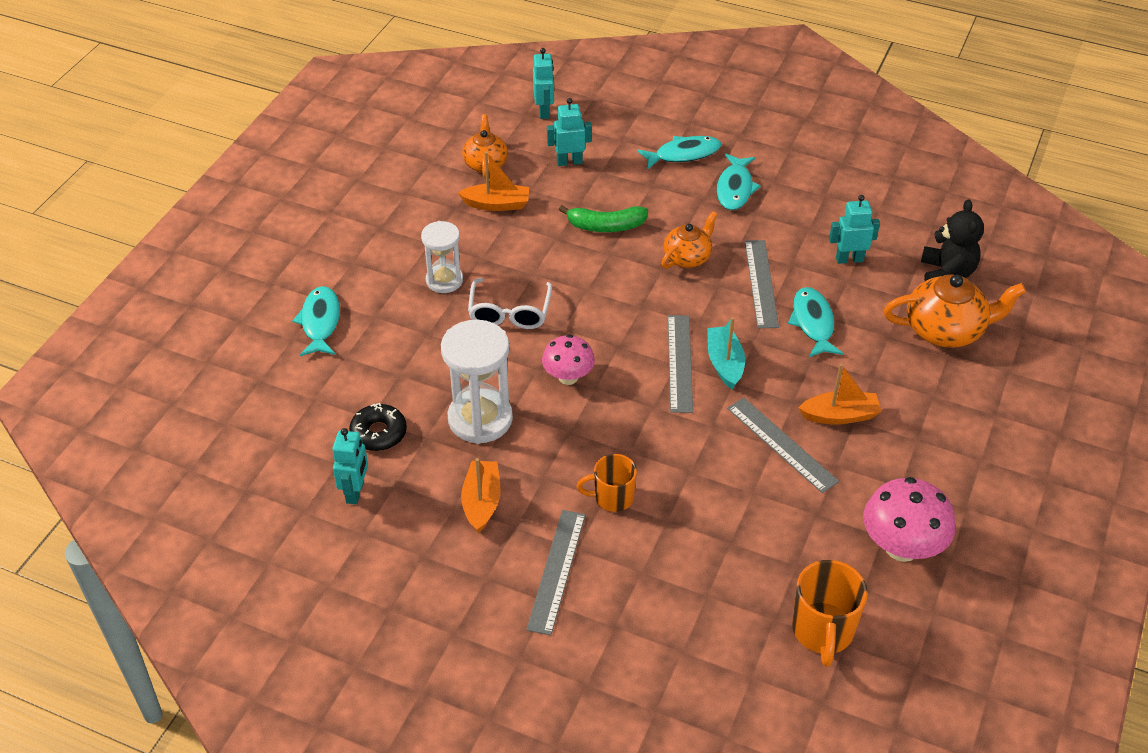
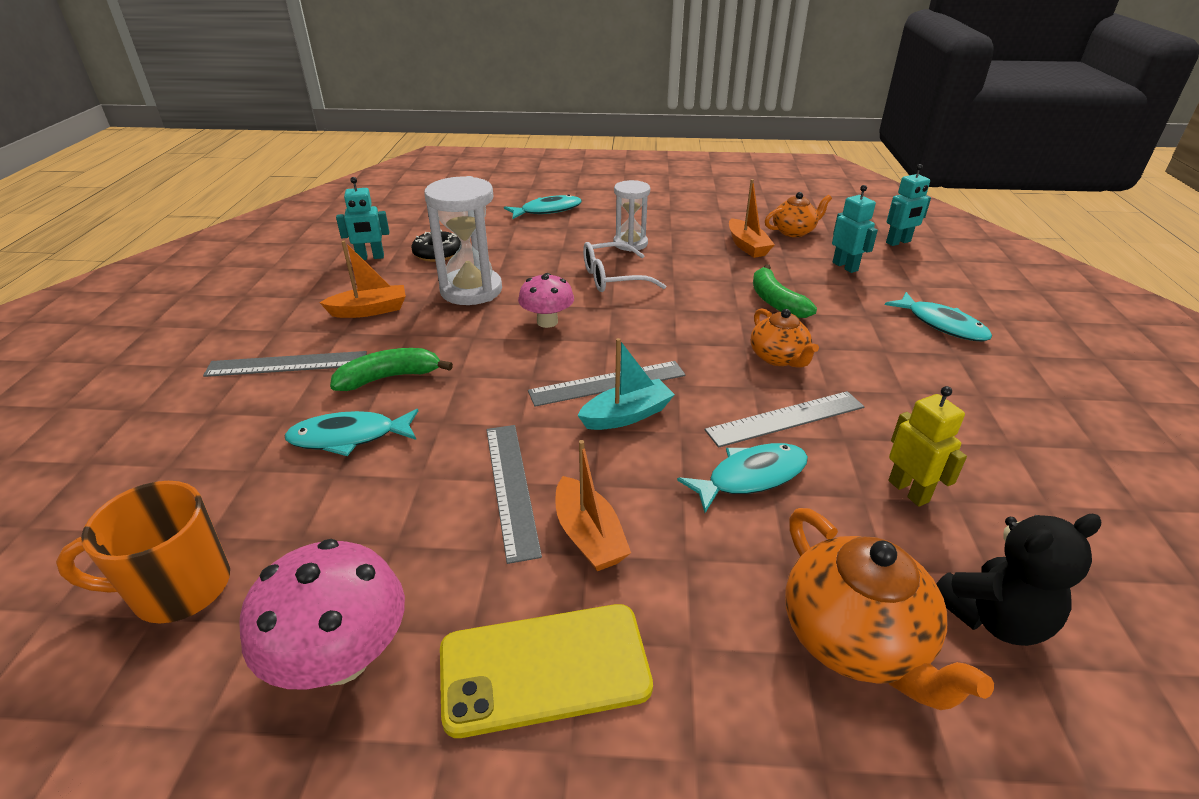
camera: 70 degrees right, 10 degrees down
orange mug [577,454,637,512] -> green banana [330,348,453,391]
orange teapot [661,211,718,268] -> orange teapot turned 45 degrees clockwise [751,308,819,368]
turquoise fish [716,154,761,210] -> turquoise fish moved to [284,409,418,456]
grey ruler [727,398,839,493] -> grey ruler turned 45 degrees counterclockwise [486,425,542,564]
turquoise robot [829,195,880,264] -> yellow robot [888,386,967,507]
none -> yellow phone [440,604,653,738]

